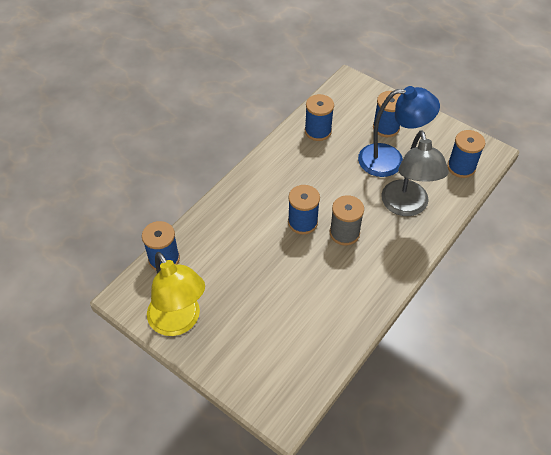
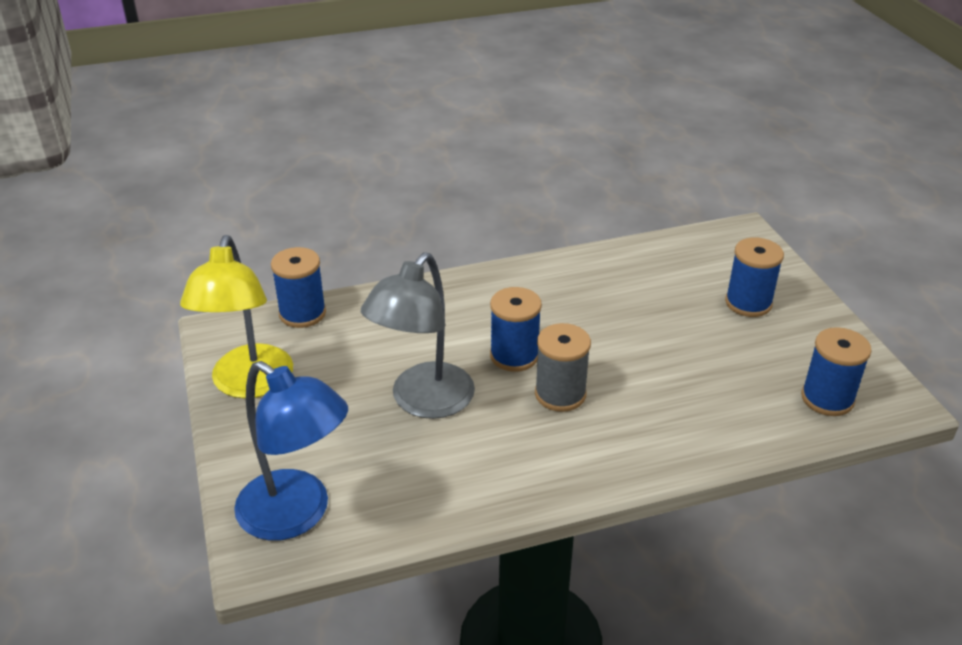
camera: 35 degrees right, 15 degrees down
blue spool [305,94,334,141] -> none
blue lamp [358,86,440,177] -> blue lamp moved to [234,361,348,541]
grey lamp [381,130,449,216] -> grey lamp moved to [361,252,475,419]

